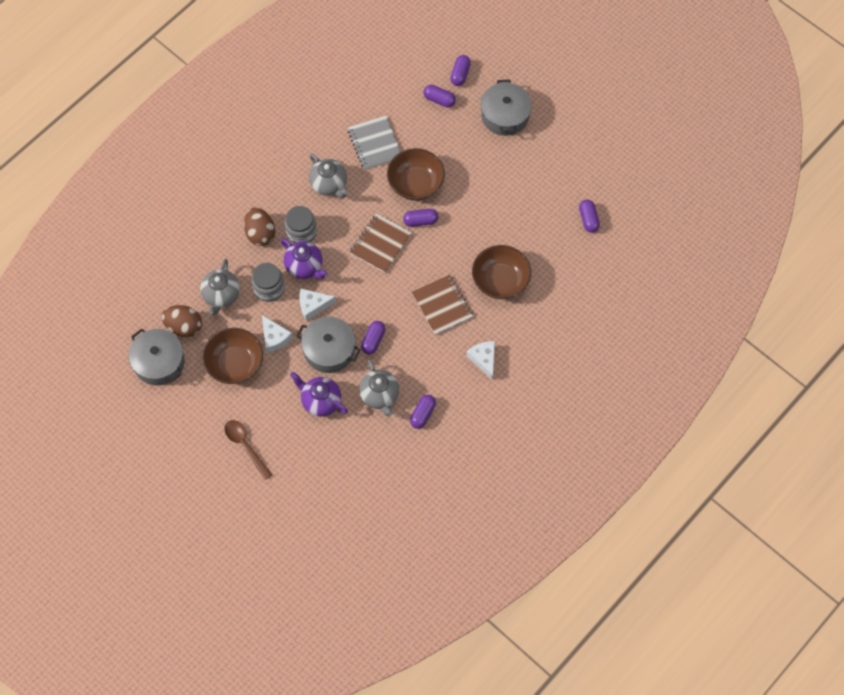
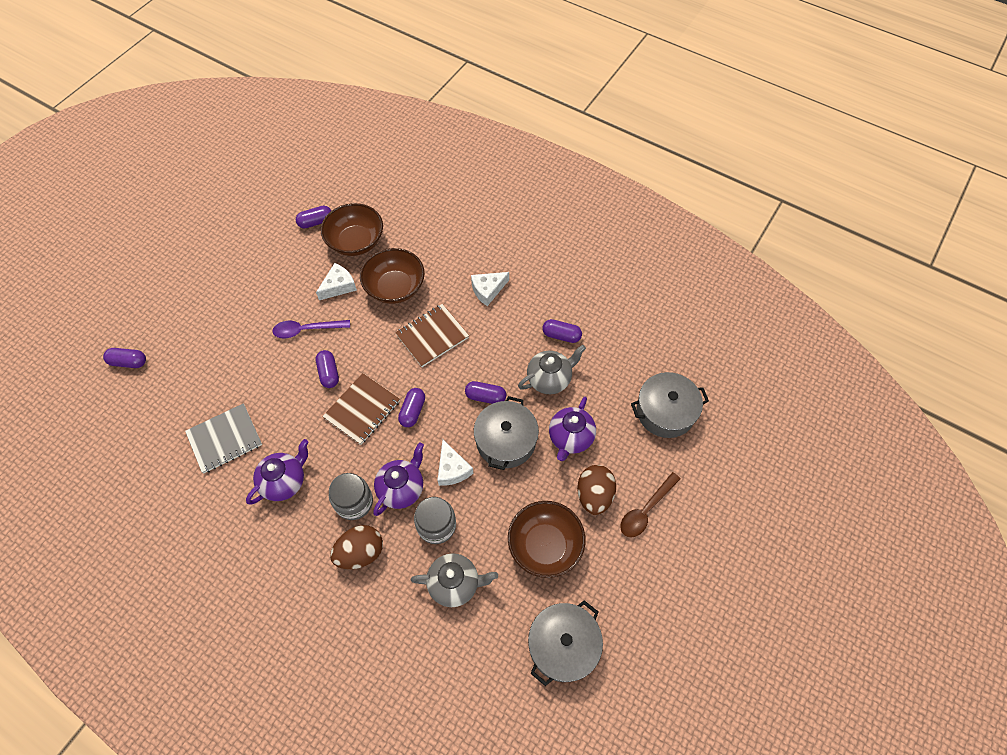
camera: 100 degrees left, 5 degrees down
brown egg [161,305,202,337] -> brown egg moved to [577,465,616,515]
white cheese [262,315,293,353] -> white cheese moved to [316,263,357,300]
grey teapot [309,153,348,198] -> purple teapot [246,439,308,505]
brown notebook [350,213,412,273] -> brown notebook turned 75 degrees counterclockwise [322,373,400,445]
brown bowl [387,148,445,200] -> brown bowl moved to [321,203,383,256]
purple capsule [423,85,456,108] -> purple capsule moved to [398,388,425,427]
grey pot [481,80,532,136] -> grey pot moved to [631,372,709,438]
none -> purple spoon [272,320,350,338]

